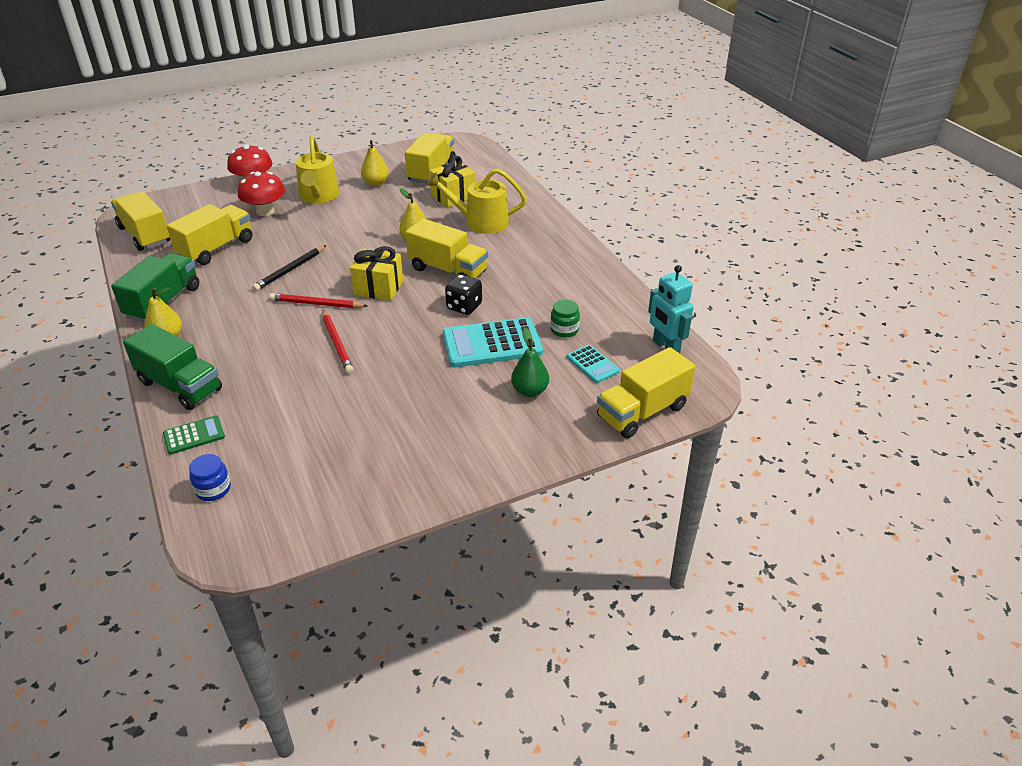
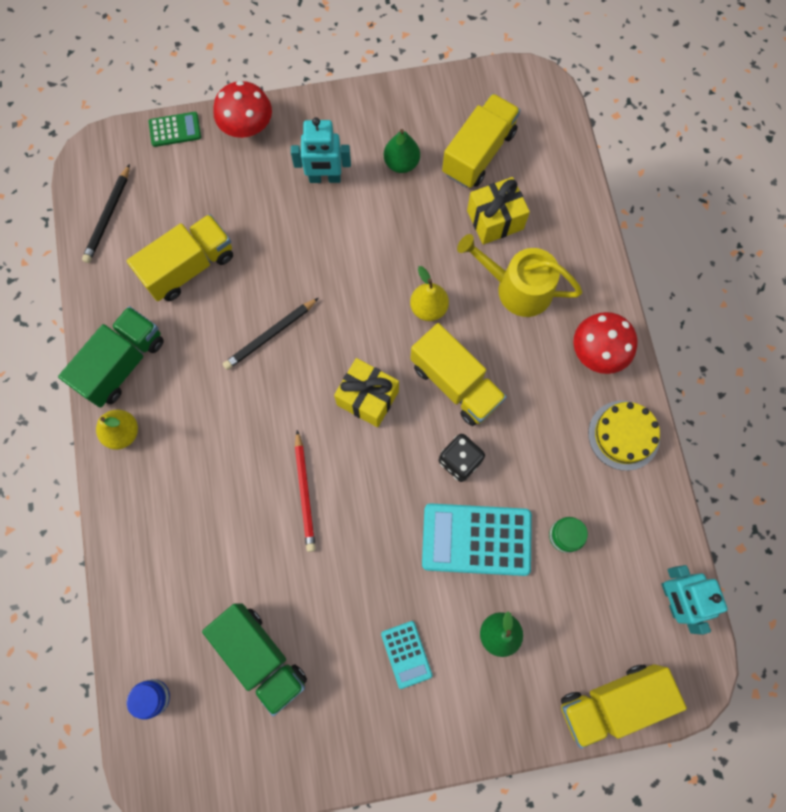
camera: 15 degrees right, 35 degrees up
yellow truck [111,191,170,251] -> black pencil [82,164,130,263]
green truck [123,324,222,410] -> green truck moved to [202,604,307,716]
green calculator [163,416,225,454] -> green calculator moved to [149,112,201,147]
red mushroom [238,172,285,216] -> red mushroom moved to [573,312,637,374]
red pencil [269,293,367,308] -> none
yellow watering can [296,136,340,204] -> turquoise robot [291,117,351,183]
yellow pear [361,140,389,186] -> green pear [384,129,420,173]
turquoise calculator [567,344,620,383] -> turquoise calculator moved to [381,621,433,689]
none -> yellow cake [588,401,660,471]

